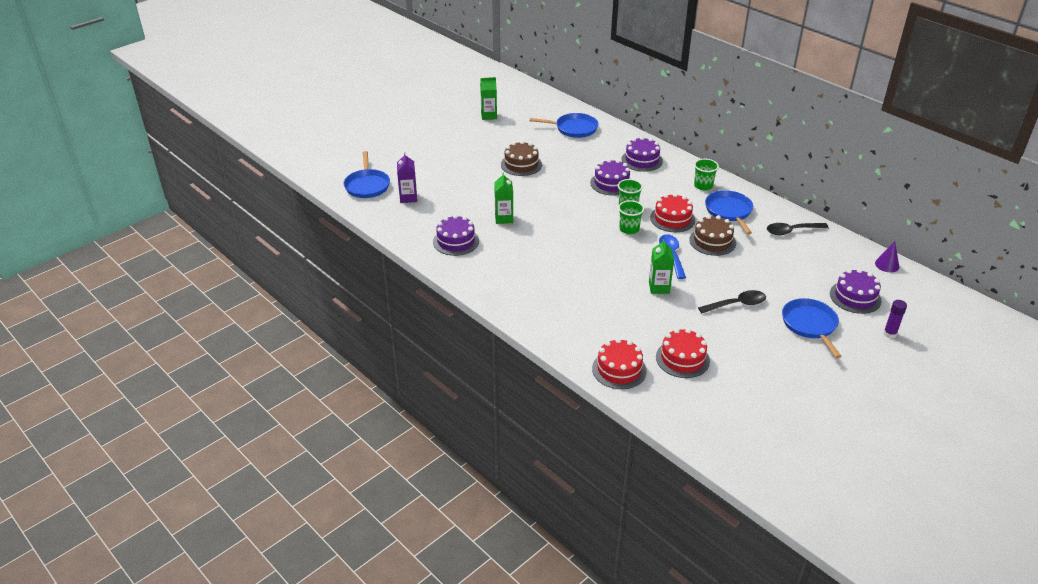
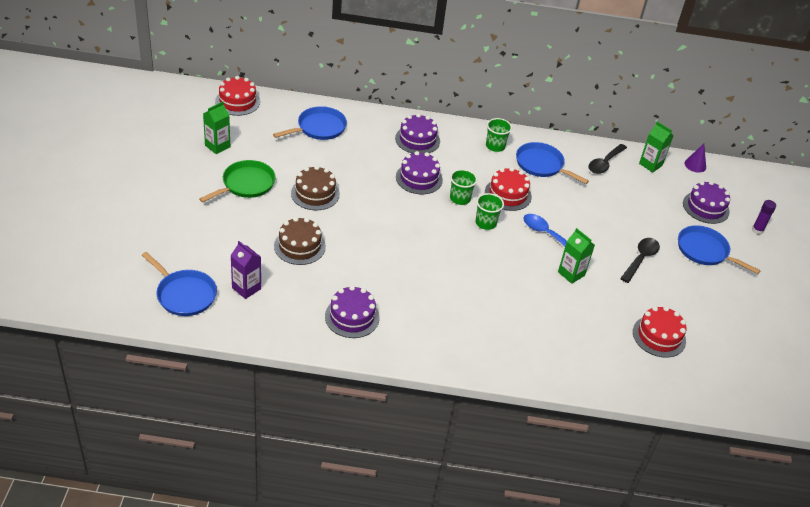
camera: 45 degrees left, 5 degrees up
green carton [494,172,513,224] -> green carton moved to [639,121,673,172]
red cake [592,338,647,389] -> red cake moved to [215,76,260,116]
brown cake [689,215,736,256] -> brown cake moved to [274,217,326,265]
none -> green pan [199,160,276,202]

